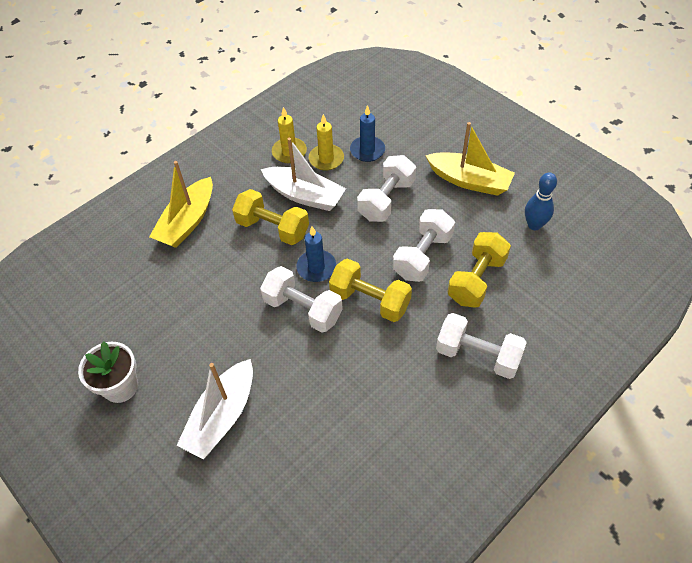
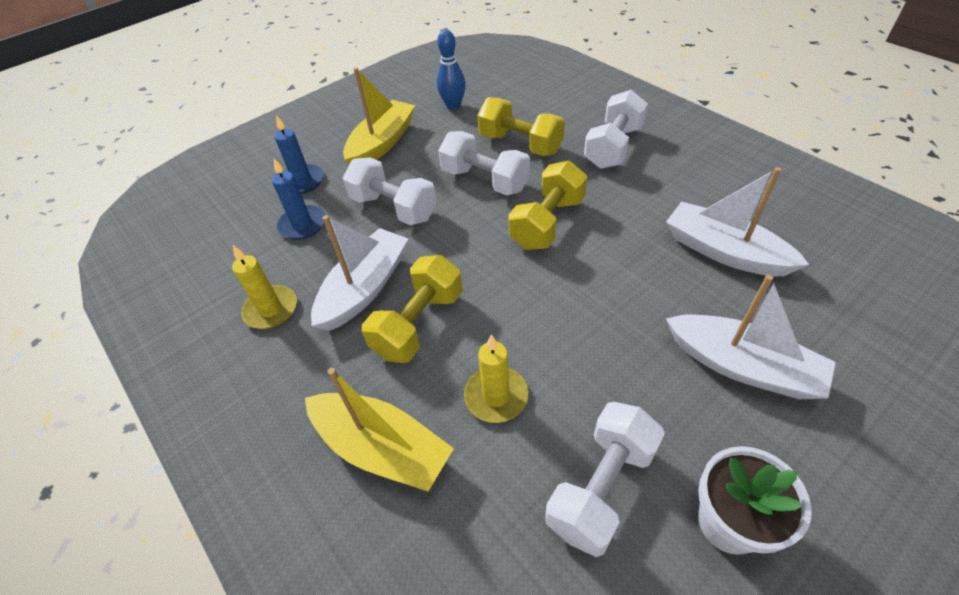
camera: 85 degrees left, 5 degrees down
white dumbbell [260,266,343,333] -> white dumbbell moved to [545,402,665,557]
blue candle [296,226,336,282] -> blue candle moved to [274,115,324,194]
yellow candle [309,114,344,171] -> yellow candle moved to [464,335,529,423]
none -> white boat [666,167,809,276]

